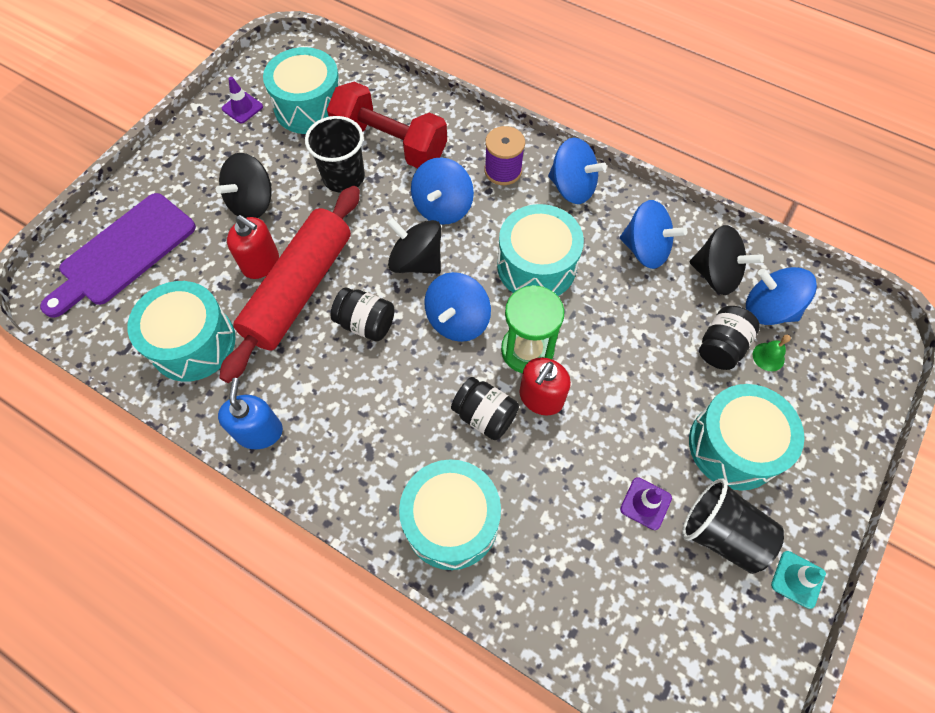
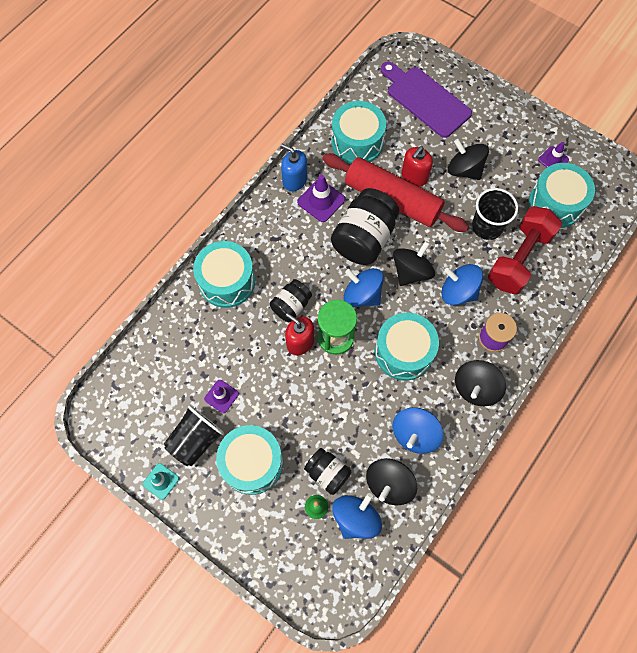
camera: 95 degrees right, 5 degrees up
blue soap dispenser [218,378,283,449] -> blue soap dispenser turned 150 degrees counterclockwise [280,144,307,191]
black jar [330,287,395,341] -> black jar [331,188,399,265], size x1.78
blue spinning top [548,137,607,204] -> black spinning top [455,360,506,406]
none -> purple traffic cone [297,175,345,222]

